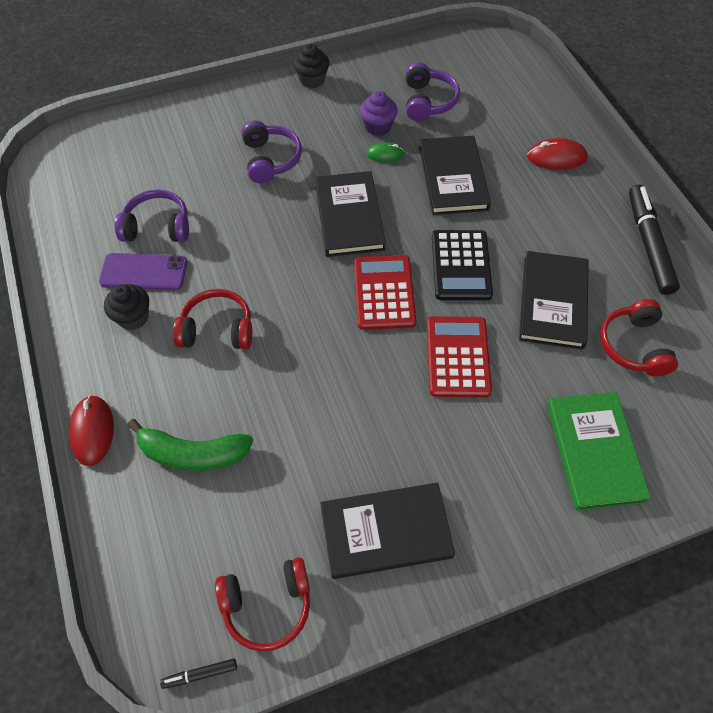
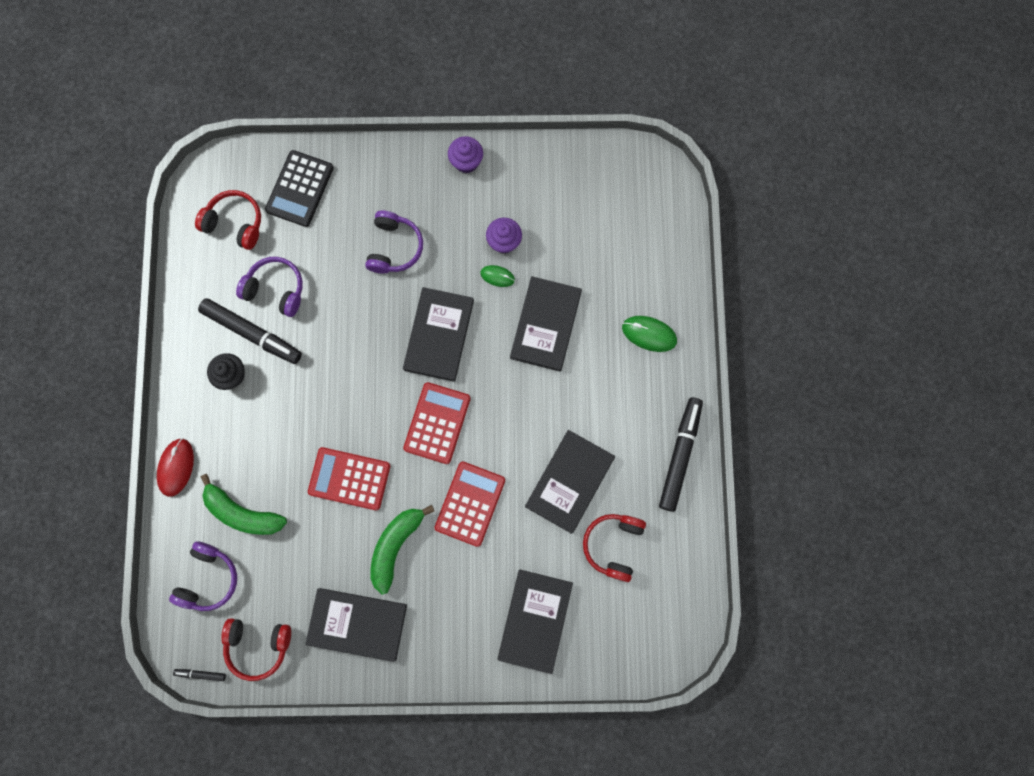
camera: 20 degrees right, 20 degrees up
purple phone [99,253,187,290] -> black marker [198,298,302,364]
red headphones [173,289,252,349] -> red headphones moved to [195,190,261,250]
black cupcake [293,44,329,88] -> purple cupcake [448,136,483,173]
purple headphones [405,62,460,121] -> purple headphones moved to [169,541,237,611]
black calculator [432,230,493,300] -> black calculator moved to [265,150,333,227]
red mouse [527,138,588,170] -> green mouse [622,316,677,352]
green book [547,392,651,511] -> black book [498,570,573,674]
none -> red calculator [308,447,390,510]
none -> green banana [370,505,435,595]

